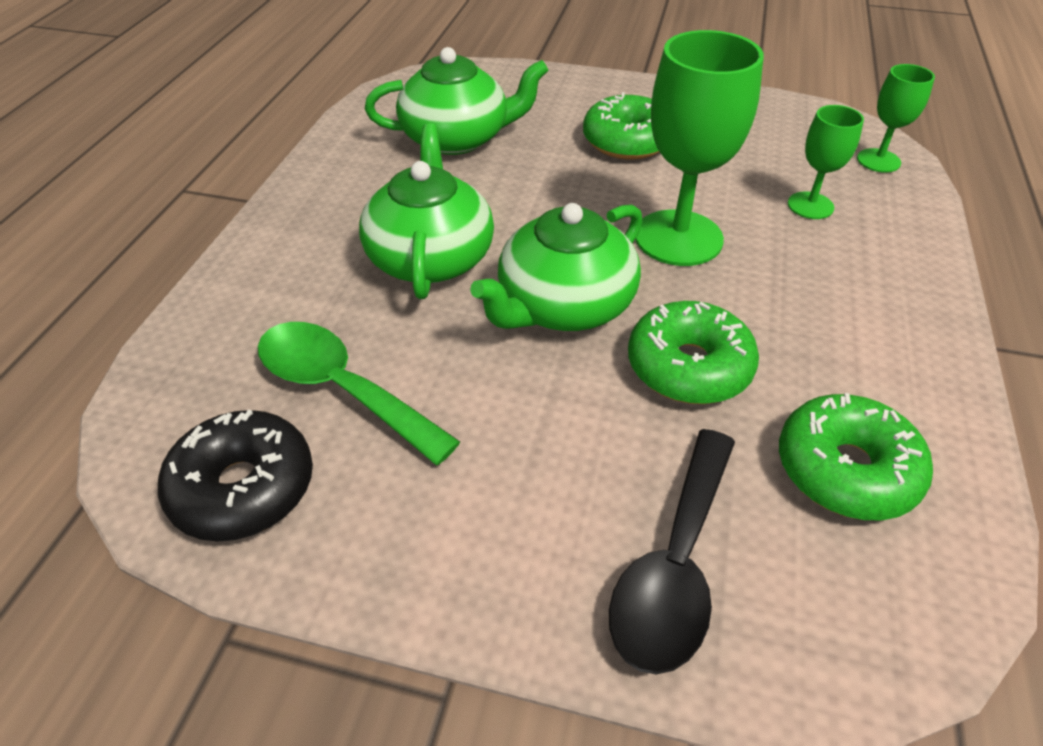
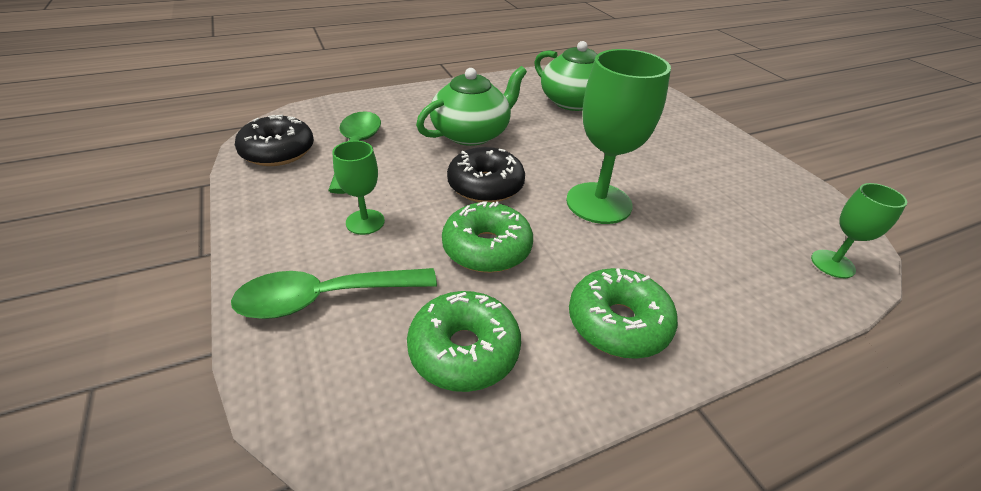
camera: 50 degrees right, 5 degrees down
green teapot [470,203,643,331] -> black donut [447,147,525,203]
green donut [583,92,659,160] -> green donut moved to [569,268,678,359]
black spoon [609,429,735,674] -> green spoon [231,268,437,319]
green goblet [788,105,864,219] -> green goblet moved to [332,141,385,235]

